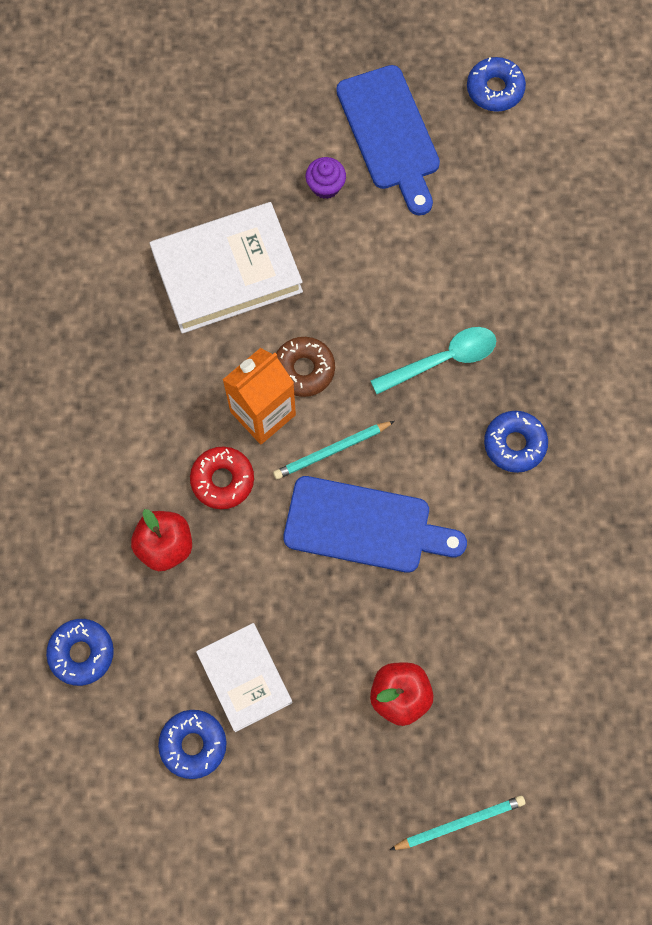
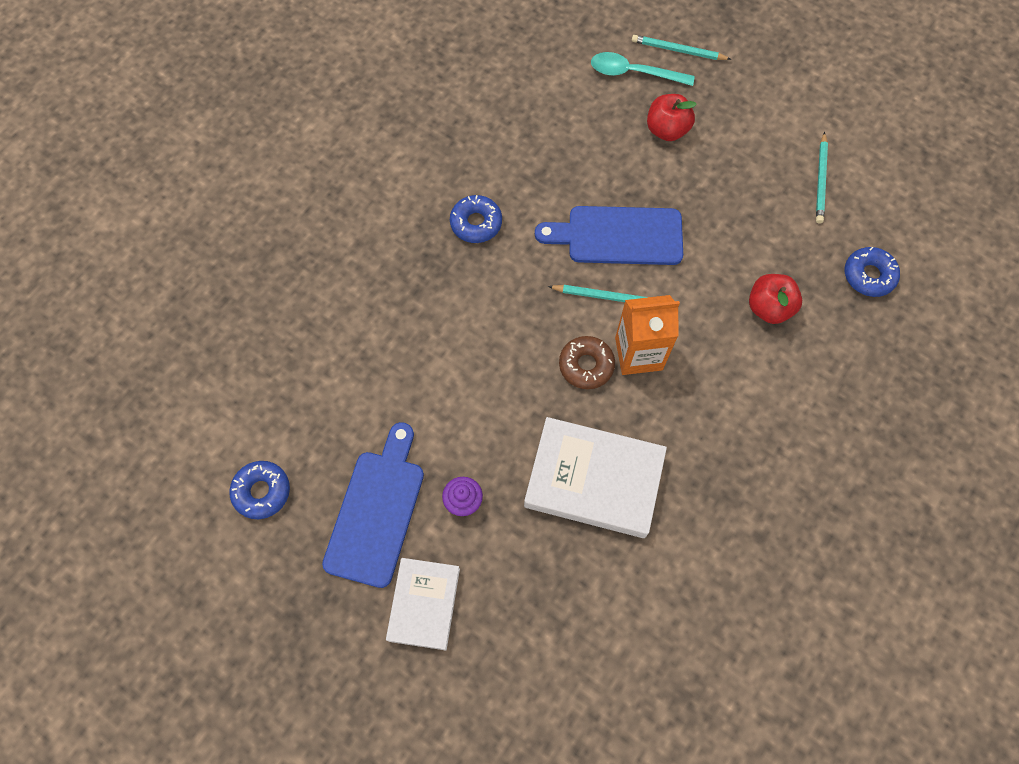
camera: 145 degrees left, 5 degrees down
blue donut [158,710,227,779] -> turquoise pencil [816,132,828,224]
red donut [190,446,254,509] -> none
white book [196,623,292,732] -> white book moved to [386,558,460,650]
blue cutting board [283,476,467,573] -> blue cutting board turned 45 degrees counterclockwise [535,206,683,265]
turquoise spoon [370,327,496,394] -> turquoise spoon moved to [591,52,695,86]

